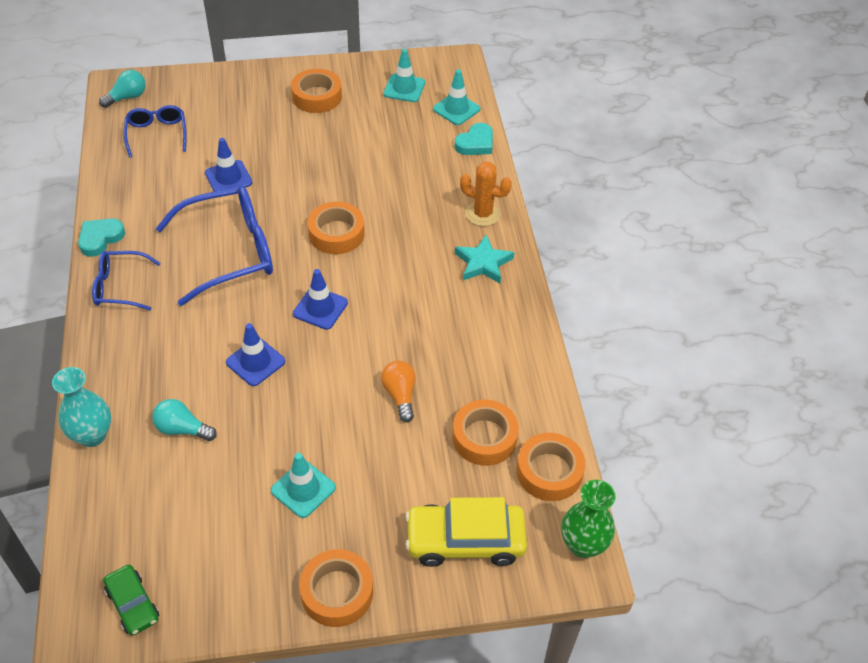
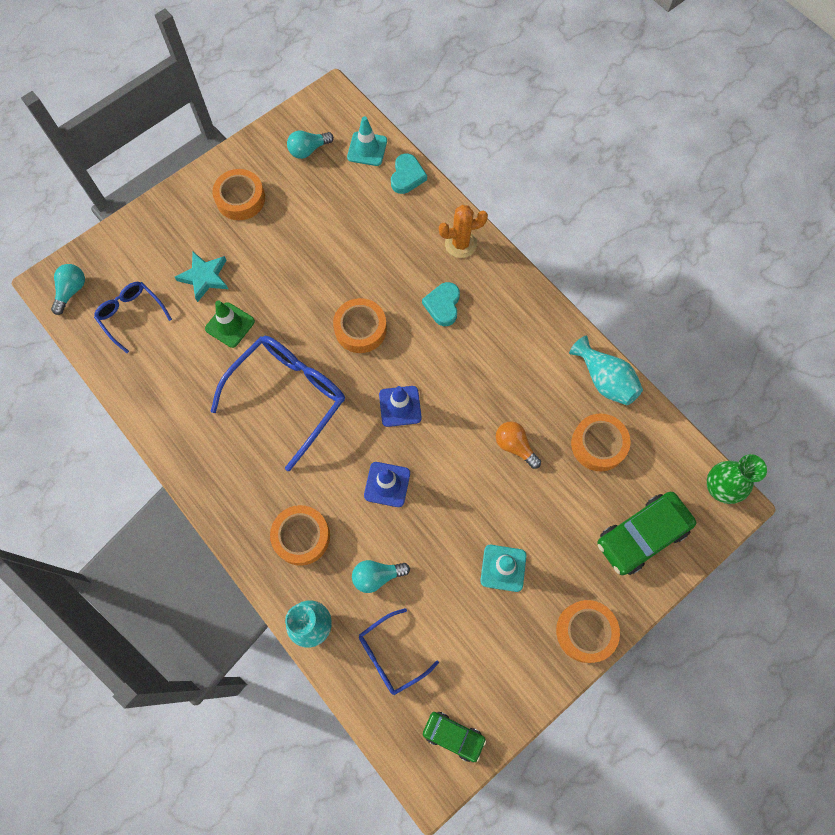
camera: 30 degrees left, 20 degrees up
turquoise heart [78,218,125,257] -> turquoise heart moved to [422,282,460,326]
blue glasses [92,251,161,310] -> blue glasses moved to [359,608,439,695]
blue traffic cone [205,138,252,192] -> green traffic cone [205,300,255,348]
turquoise traffic cone [384,49,425,102] -> turquoise light bulb [287,131,334,159]
yellow car [405,497,527,567] -> green car [597,492,696,575]
turquoise star [455,235,514,283] -> turquoise star moved to [175,252,228,302]
orange tape [516,433,585,501] -> orange tape moved to [270,505,330,566]
none -> turquoise vase [569,336,643,405]

